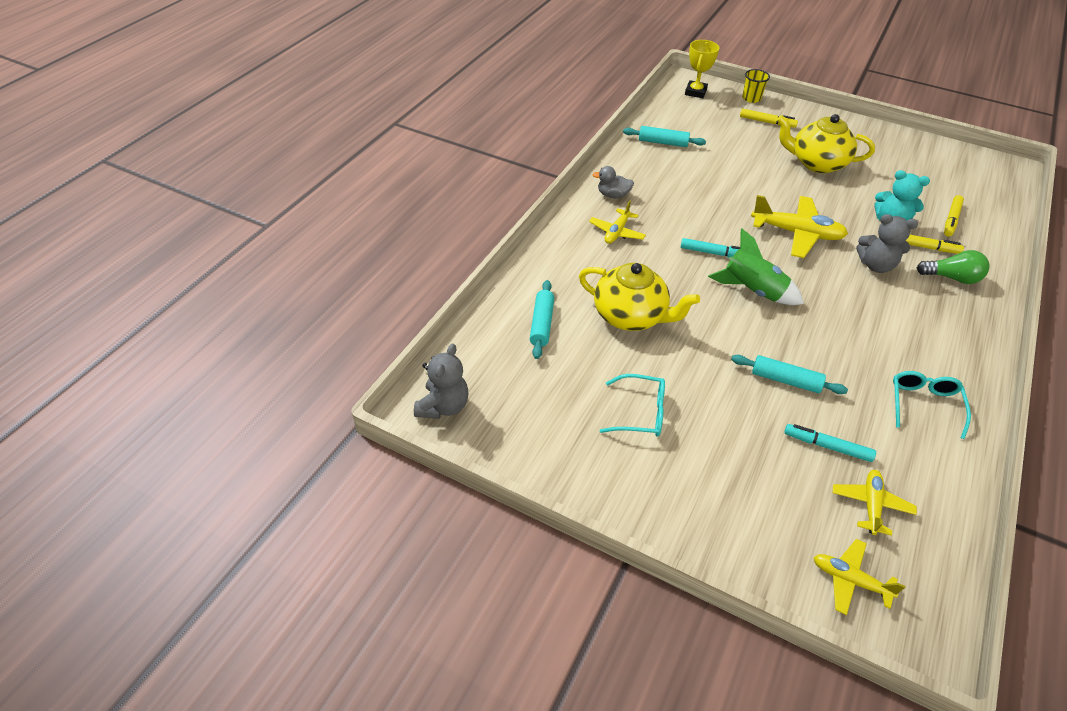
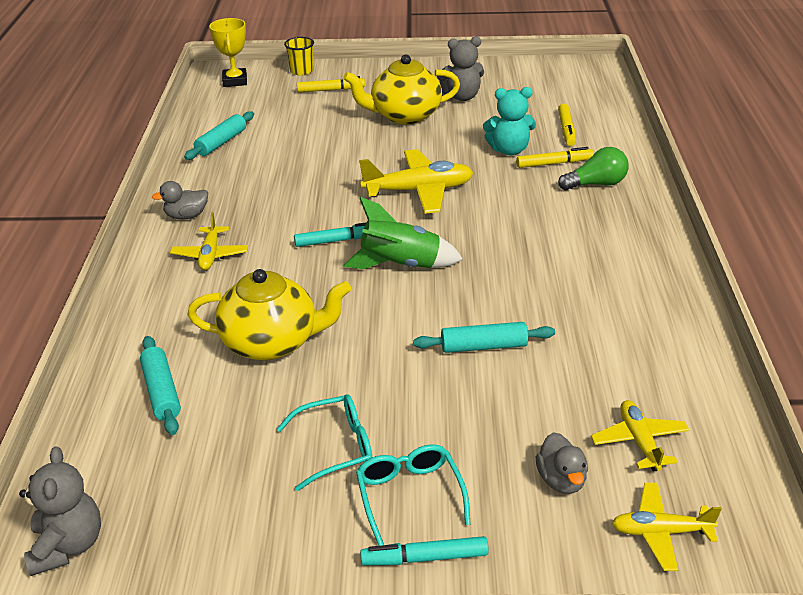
camera: 25 degrees left, 10 degrees down
turquoise rolling pin [623,126,706,147] -> turquoise rolling pin turned 45 degrees counterclockwise [184,111,254,160]
turquoise marker [784,424,876,462] -> turquoise marker moved to [360,536,489,566]
grey teddy bear [857,214,918,273] -> grey teddy bear moved to [437,36,484,101]
turquoise glasses [893,371,971,439] -> turquoise glasses moved to [356,444,471,546]
none -> grey duck [536,432,588,494]

